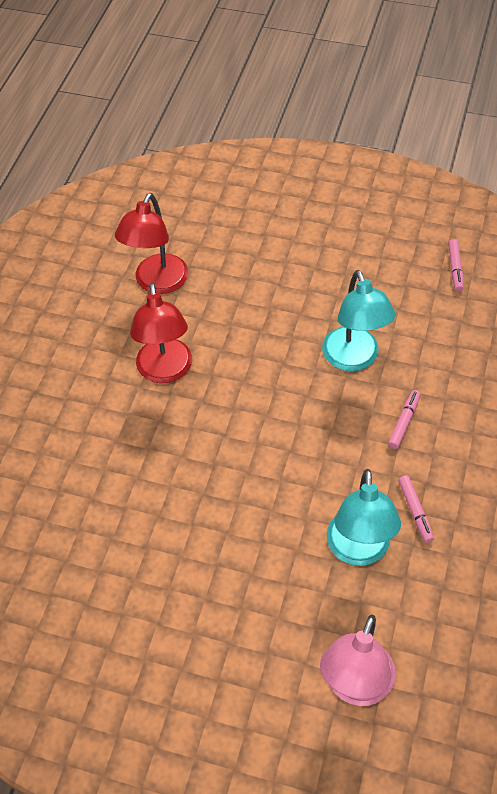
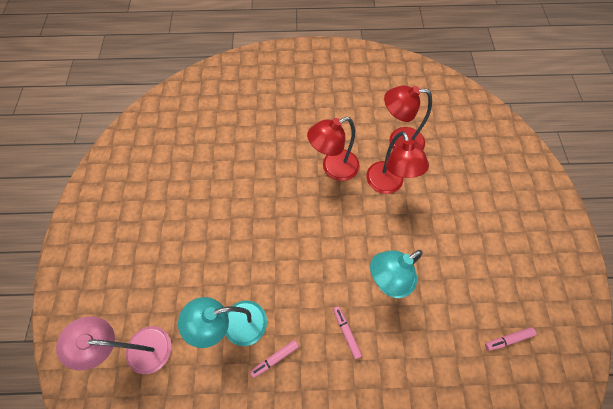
camera: 70 degrees right, 10 degrees up
pink marker [388,390,420,449] -> pink marker turned 120 degrees counterclockwise [333,306,362,359]
none -> red lamp [366,131,429,194]

